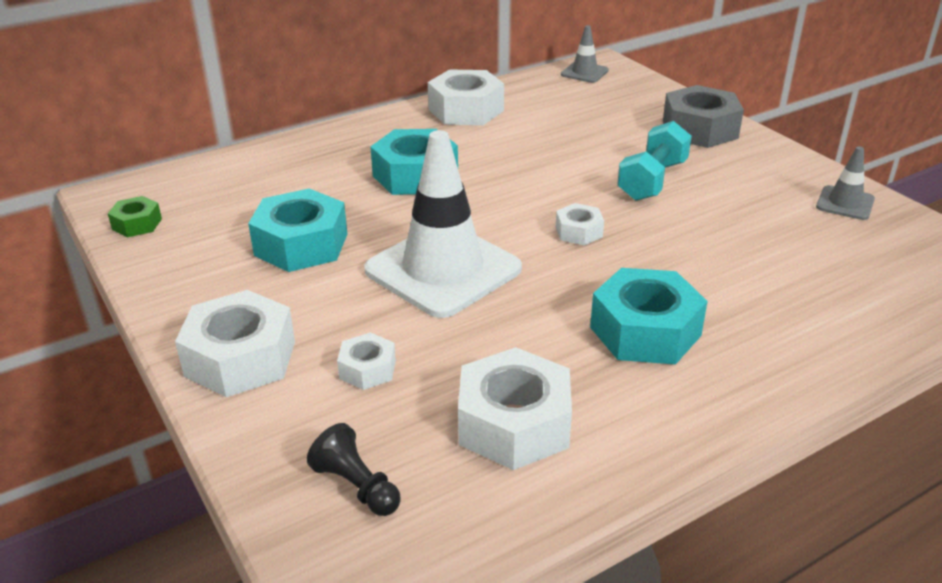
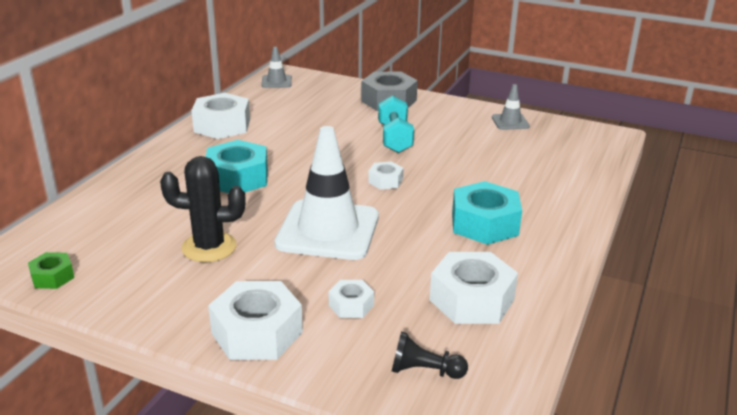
camera: 35 degrees left, 5 degrees down
turquoise nut [248,188,347,272] -> black cactus [160,156,246,262]

